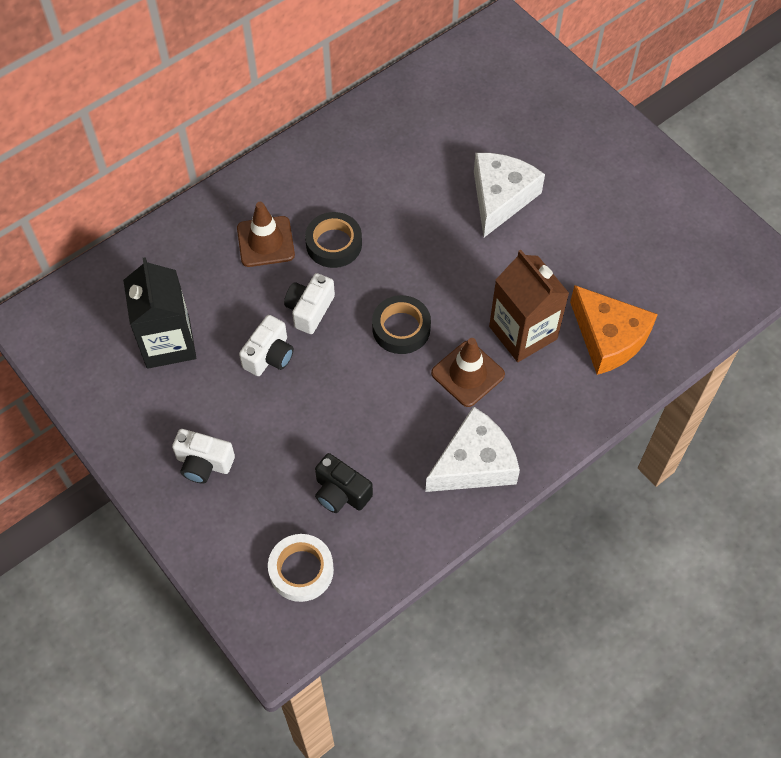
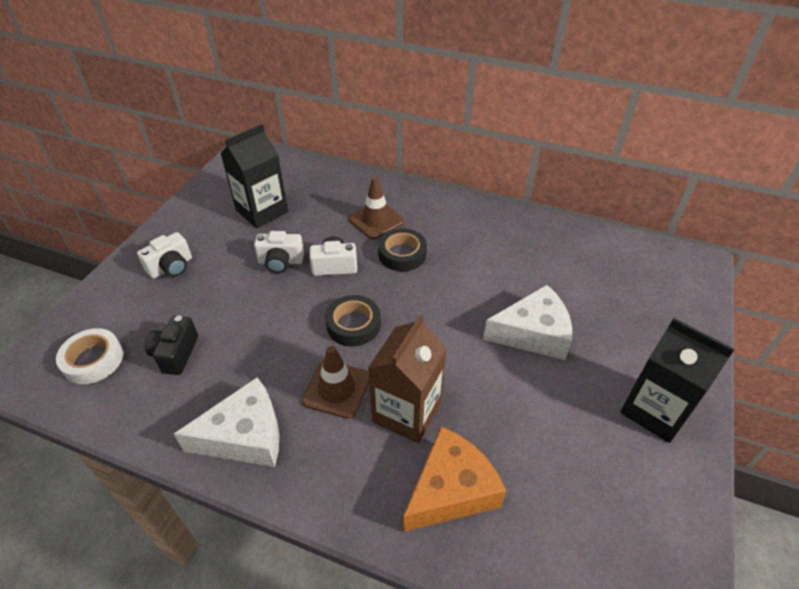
camera: 60 degrees right, 15 degrees down
white camera [172,429,235,483] -> white camera turned 120 degrees counterclockwise [137,232,192,279]
white cheese [425,406,520,492] -> white cheese turned 45 degrees counterclockwise [174,377,279,467]
orange cheese [570,285,658,375] -> orange cheese turned 150 degrees counterclockwise [403,426,506,532]
none -> black carton [620,318,735,443]

